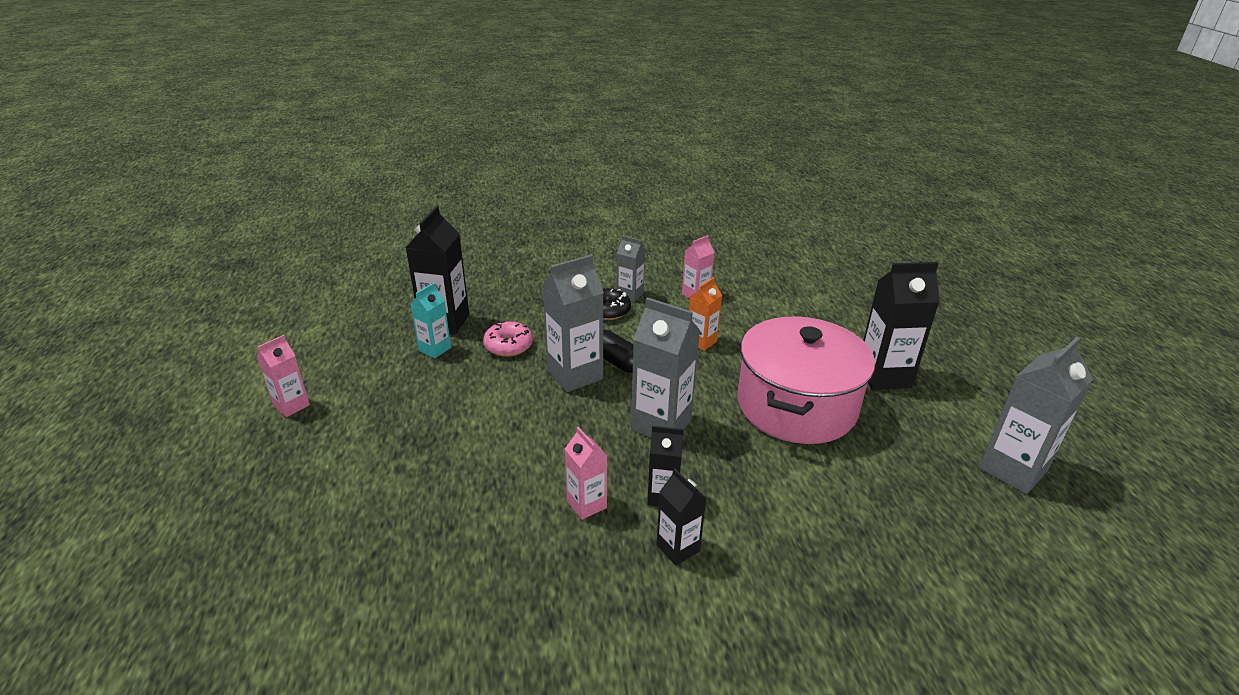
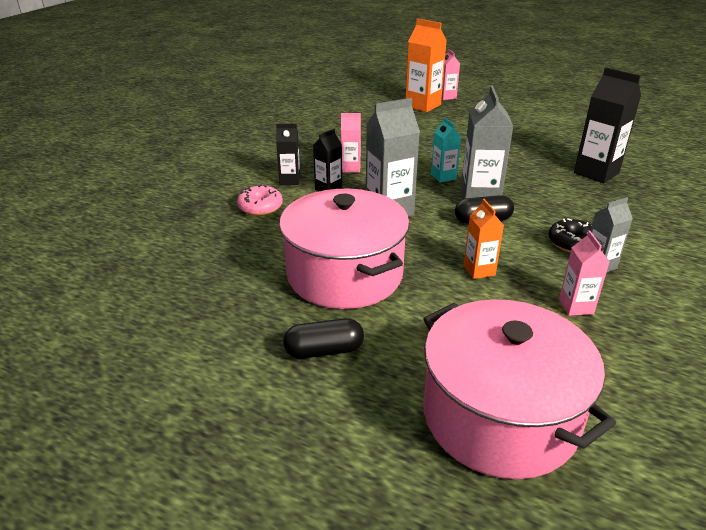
camera: 125 degrees right, 0 degrees up
pink carton [257,335,310,417] -> pink carton moved to [442,49,460,100]
turquoise carton [410,283,451,358] -> turquoise carton moved to [431,117,461,183]
pink donut [483,321,533,357] -> pink donut moved to [237,184,283,216]
black carton [863,262,940,390] -> black capsule [283,318,364,359]
grey carton [979,336,1093,494] -> none
none -> orange carton [405,18,447,112]
none -> pink pot [423,299,616,479]

